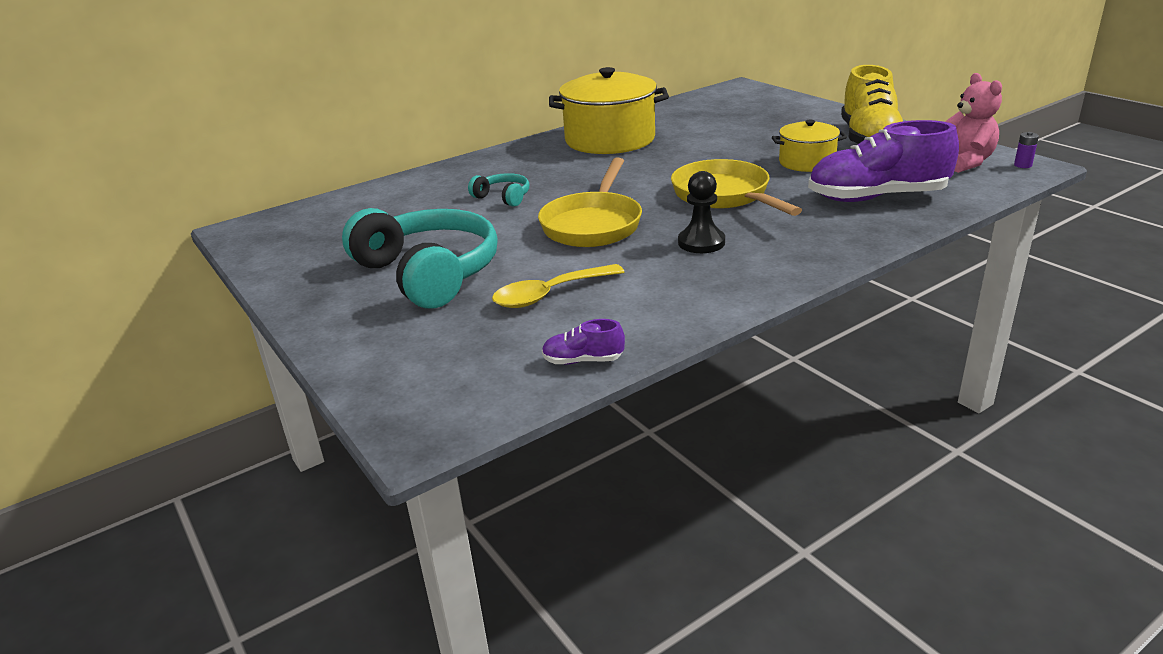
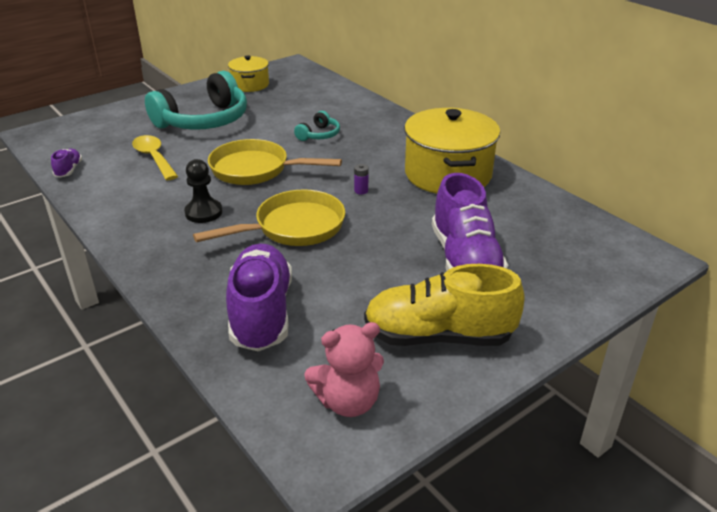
camera: 85 degrees right, 5 degrees up
yellow pot [772,120,847,172] -> yellow pot moved to [228,56,269,92]
purple battery [1014,132,1039,168] -> purple battery moved to [354,164,369,194]
none -> purple shoe [432,173,508,271]

